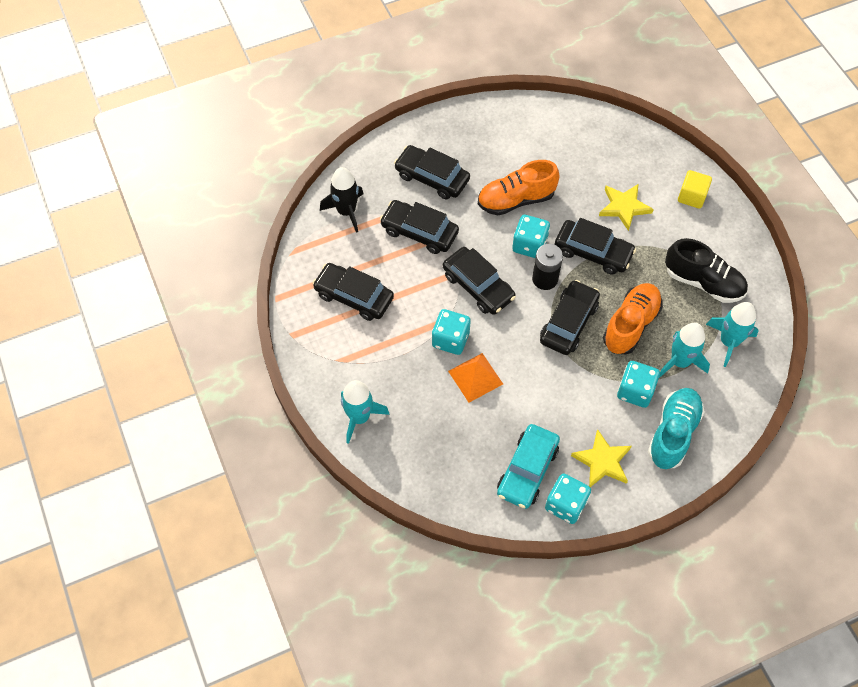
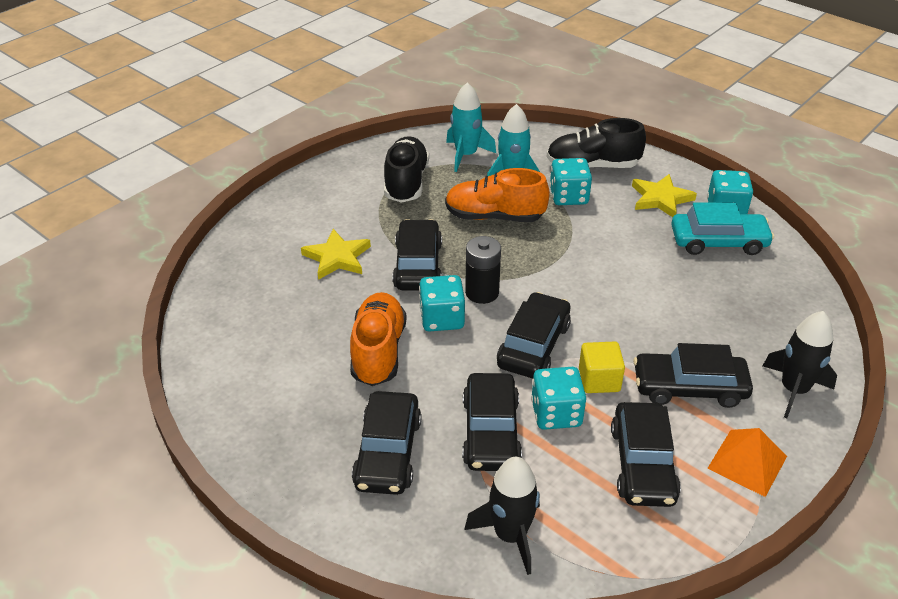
camera: 115 degrees left, 20 degrees down
turquoise rocket [341,380,390,444] -> black rocket [763,311,837,418]
turquoise dice [432,309,471,355] -> turquoise dice moved to [531,367,586,430]
orange pyramid [448,353,503,403] -> orange pyramid moved to [707,428,787,497]
orange shoe [478,160,560,216] -> orange shoe turned 135 degrees counterclockwise [350,292,407,386]
black car [540,280,600,355] -> black car moved to [633,343,753,408]
turquoise shoe [648,388,705,469] -> black shoe [546,118,646,168]
yellow cube [678,170,712,209] -> yellow cube moved to [579,342,625,393]

